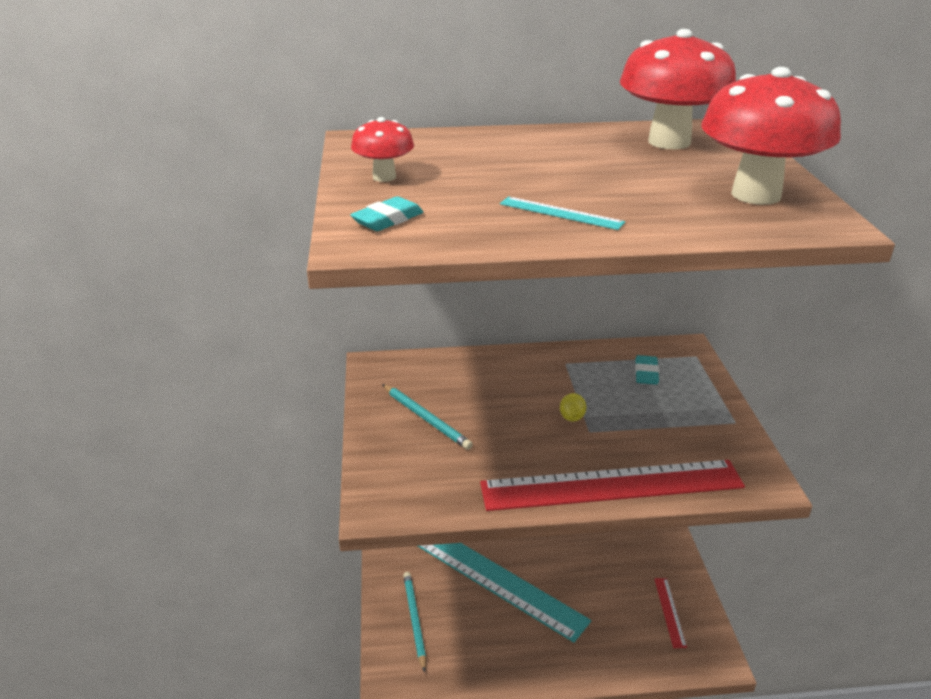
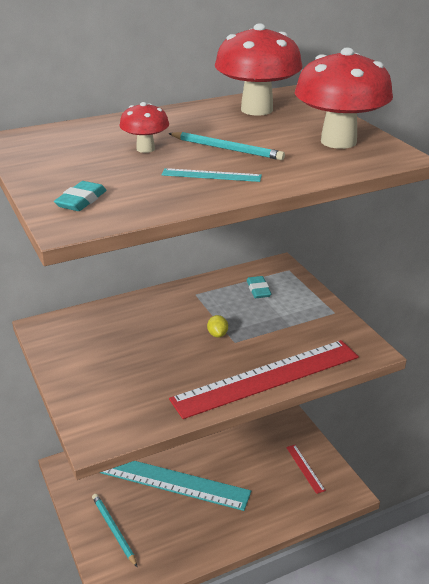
camera: 20 degrees left, 0 degrees up
red mushroom [351,117,414,182] -> red mushroom moved to [119,102,169,153]
turquoise pencil [382,384,473,450] -> turquoise pencil moved to [168,132,285,160]

